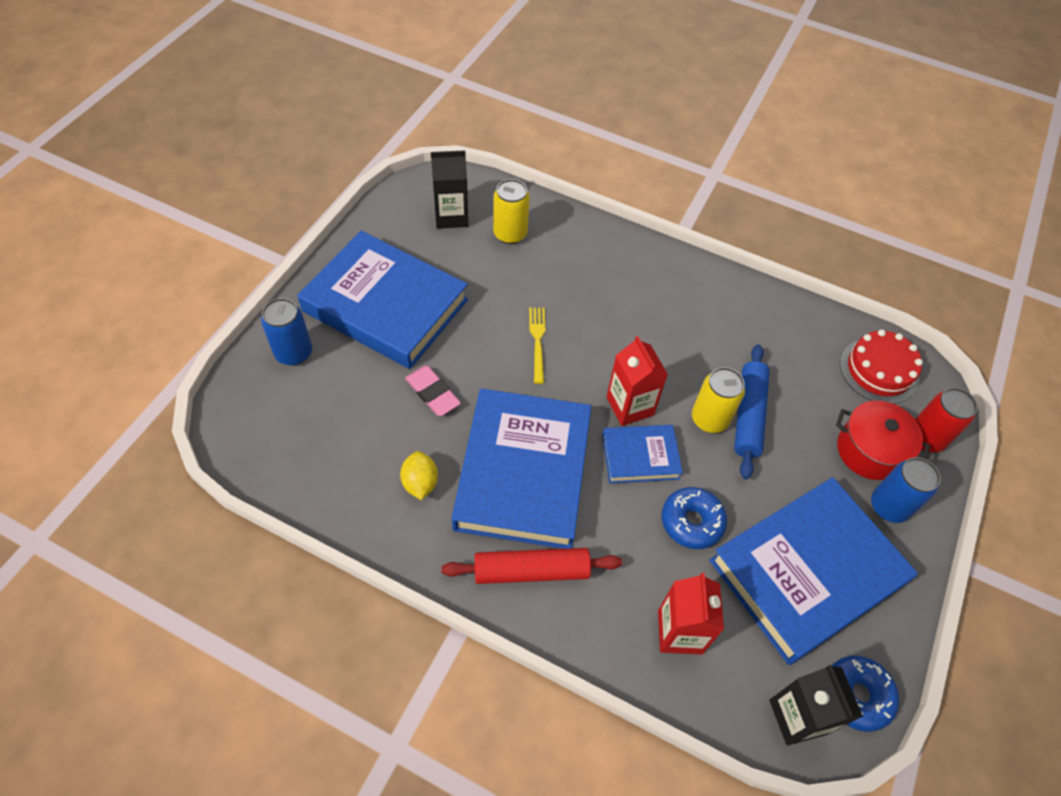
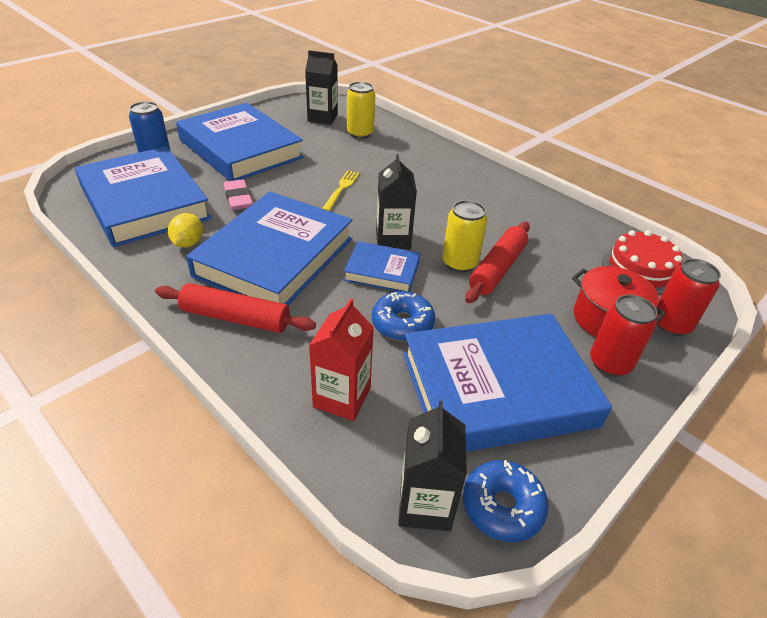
camera: 20 degrees right, 15 degrees down
red carton [607,336,668,426] -> black carton [376,154,417,250]
blue rolling pin [734,344,770,480] -> red rolling pin [465,222,530,303]
blue can [871,457,941,523] -> red can [590,295,657,377]
none -> blue book [75,146,212,247]

